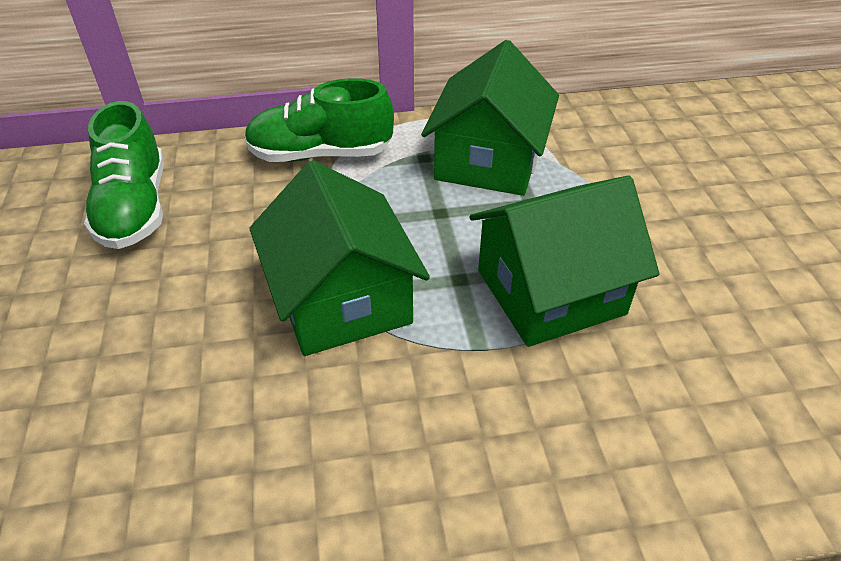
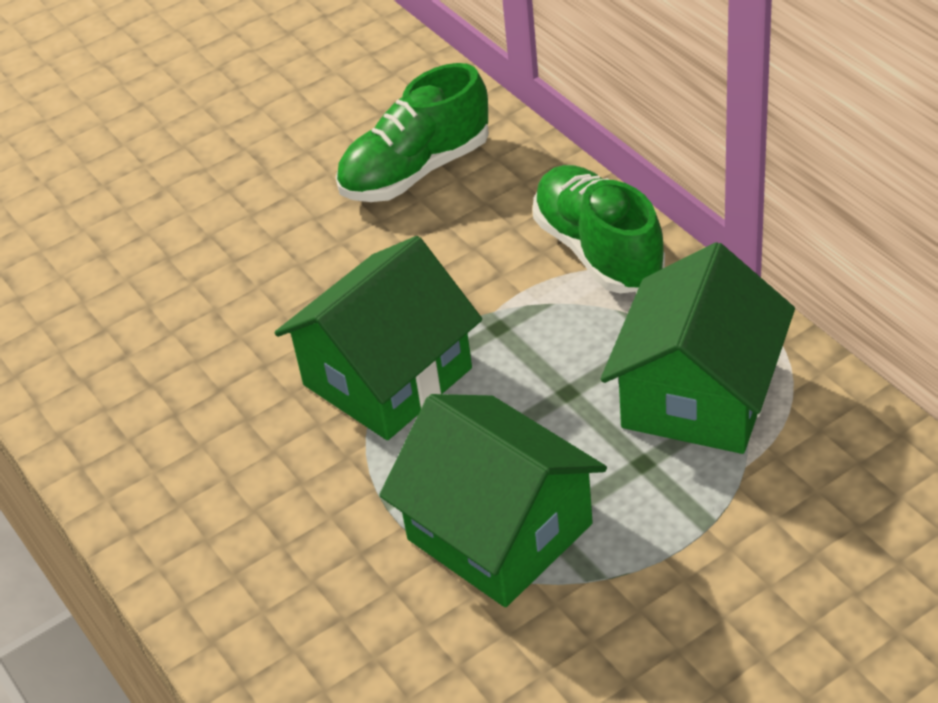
camera: 70 degrees right, 0 degrees up
green house [421,40,559,196] -> green house turned 60 degrees counterclockwise [601,242,795,454]

